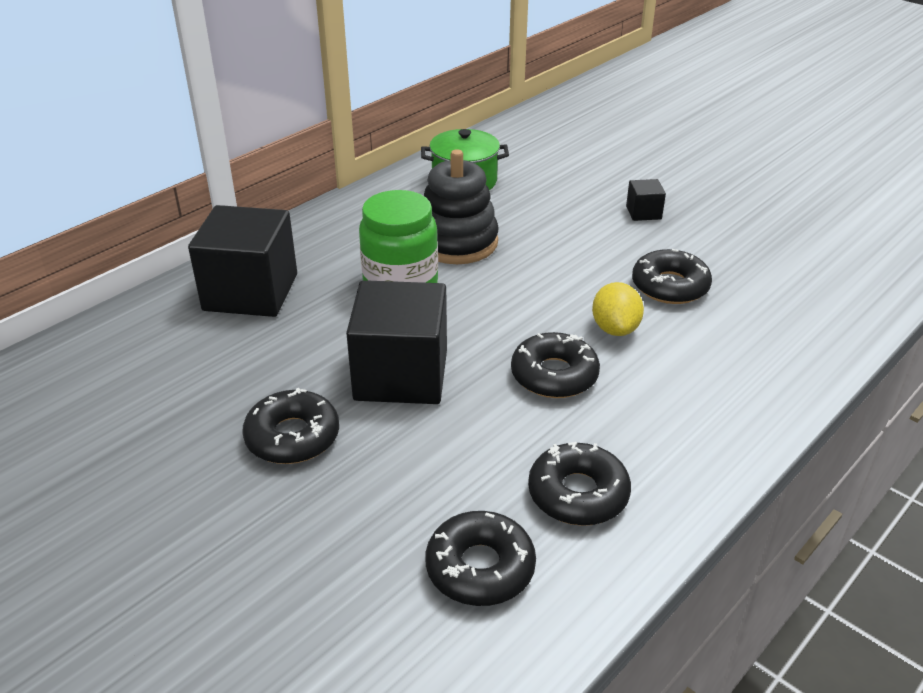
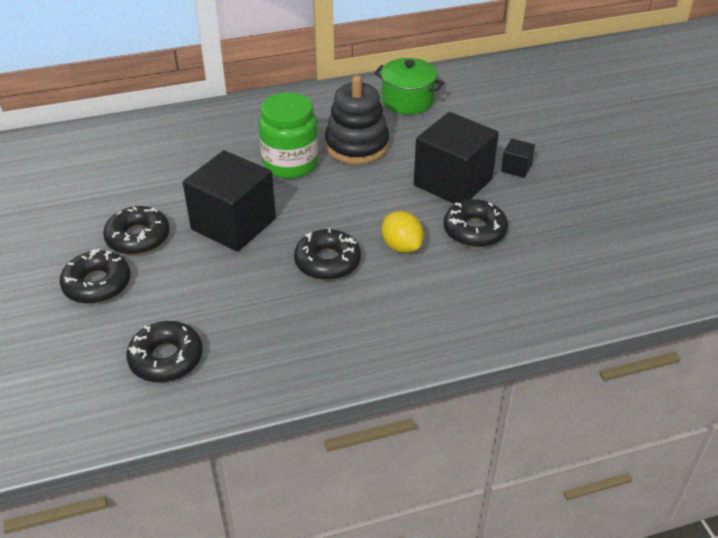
camera: 30 degrees right, 5 degrees up
black cube [188,205,297,317] -> black cube moved to [414,112,499,204]
black donut [528,442,631,526] -> black donut moved to [60,248,131,304]
yellow lemon [592,282,644,336] -> yellow lemon turned 60 degrees counterclockwise [382,211,424,253]

